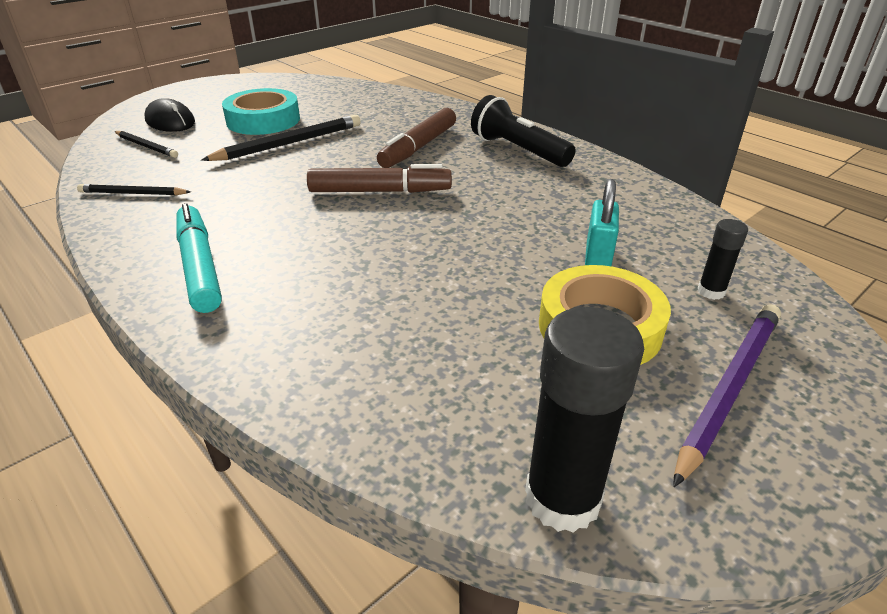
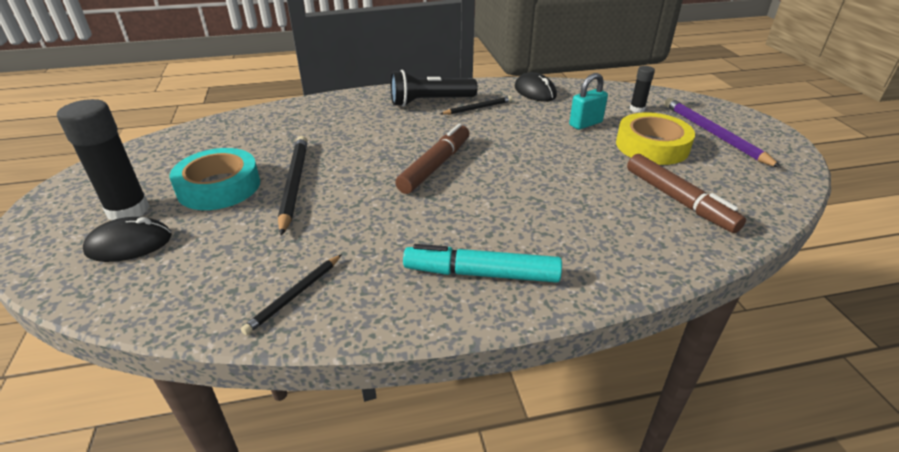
camera: 60 degrees left, 0 degrees up
black pencil [114,131,178,158] -> black pencil moved to [440,96,512,115]
brown marker [377,108,456,168] -> brown marker moved to [627,154,746,233]
black glue stick [525,307,644,533] -> black glue stick moved to [57,99,150,220]
turquoise padlock [585,179,619,266] -> turquoise padlock turned 75 degrees counterclockwise [569,73,608,130]
none -> black mouse [515,72,557,102]

